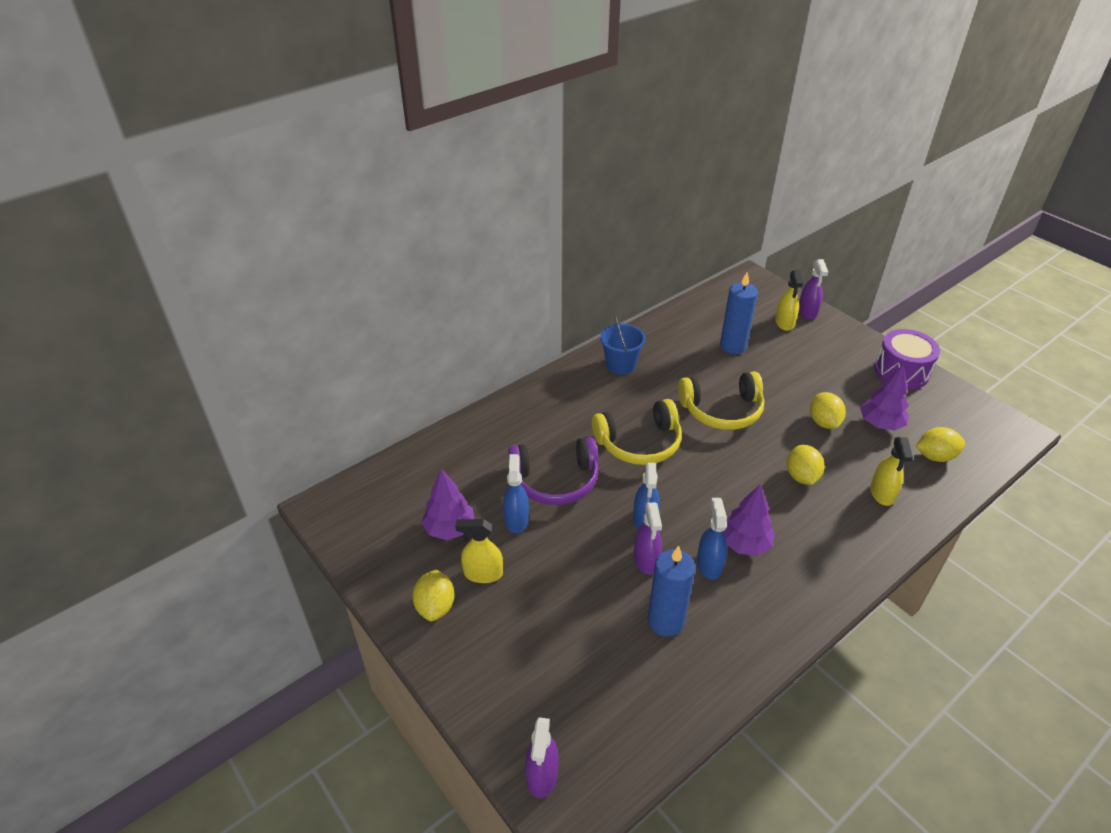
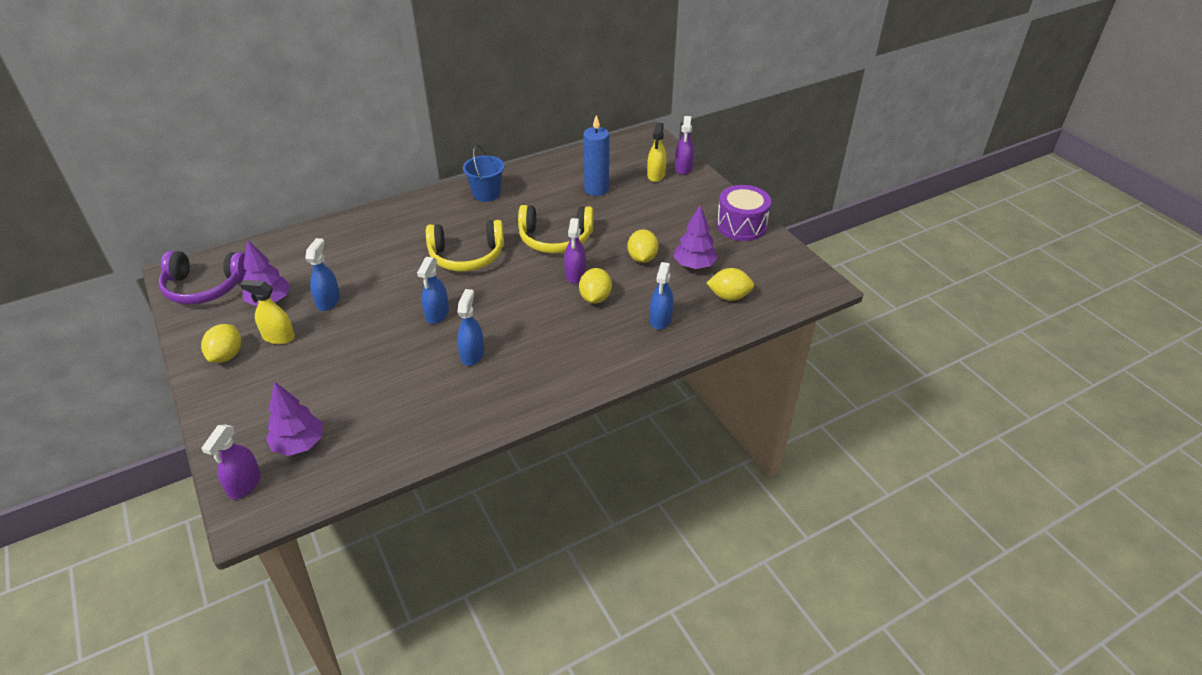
camera: 10 degrees right, 0 degrees up
purple headphones [508,437,599,505] -> purple headphones moved to [159,251,246,304]
purple spray bottle [634,502,662,574] -> purple spray bottle moved to [564,218,586,283]
blue candle [648,546,695,637] -> none
purple tree [723,484,775,556] -> purple tree moved to [266,381,323,456]
yellow spray bottle [870,437,913,506] -> blue spray bottle [650,262,674,330]

